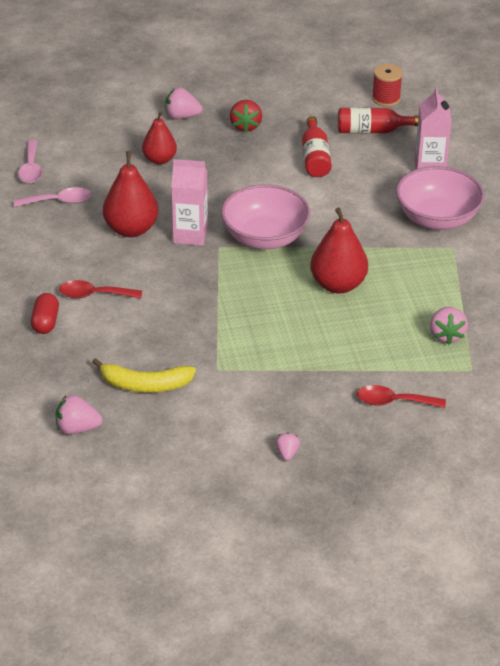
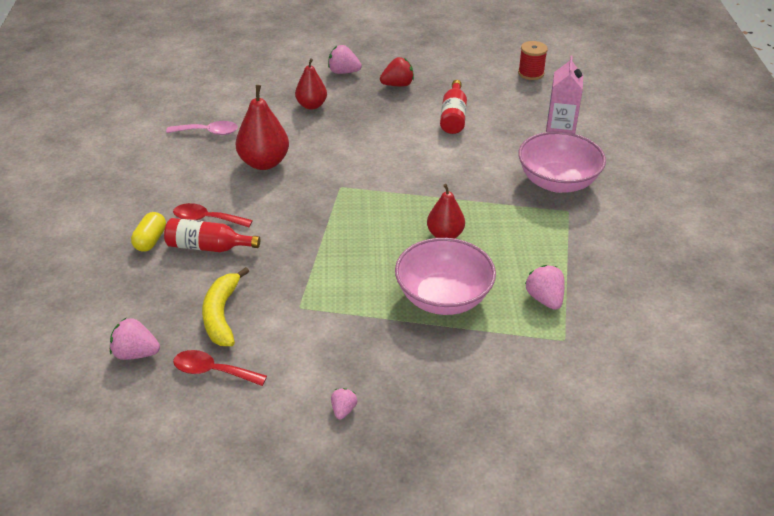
camera: 10 degrees right, 0 degrees up
pink spoon [18,140,42,183] -> none
red capsule [31,293,59,334] -> yellow capsule [131,212,166,252]
yellow banana [92,358,196,393] -> yellow banana turned 75 degrees clockwise [202,267,249,346]
pink carton [171,159,208,246] -> none
pink bowl [221,185,310,249] -> pink bowl moved to [395,238,496,315]
red strawberry [230,100,262,133] -> red strawberry turned 120 degrees counterclockwise [380,57,414,86]
red pear [310,208,368,294] -> red pear [427,184,465,239], size x0.66
red bottle [338,108,419,134] -> red bottle moved to [164,218,260,252]
red spoon [357,385,446,408] -> red spoon moved to [173,350,267,386]
pink strawberry [430,307,468,345] -> pink strawberry turned 150 degrees clockwise [525,265,565,310]

